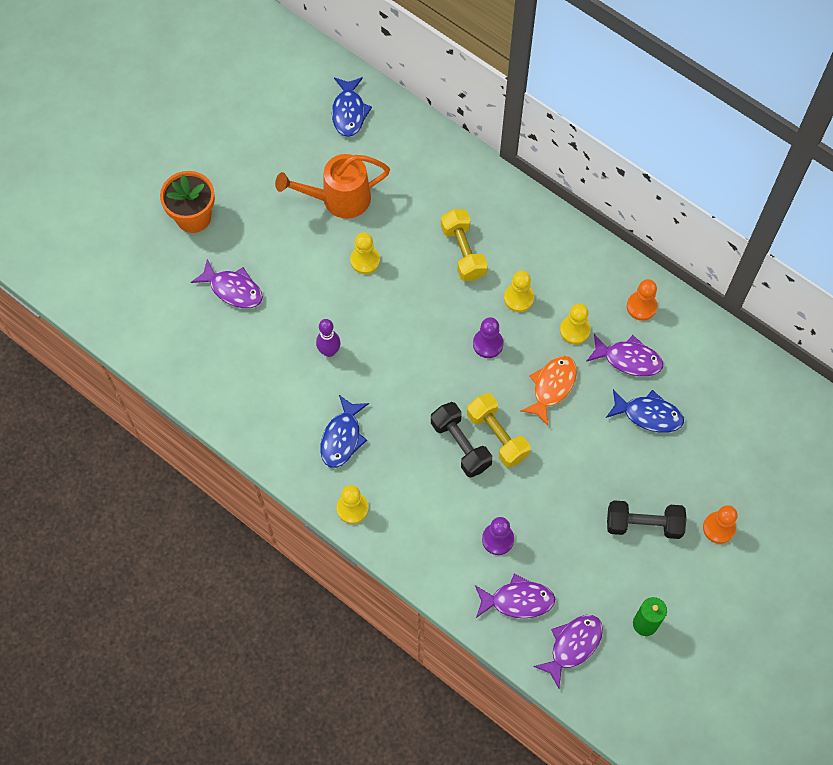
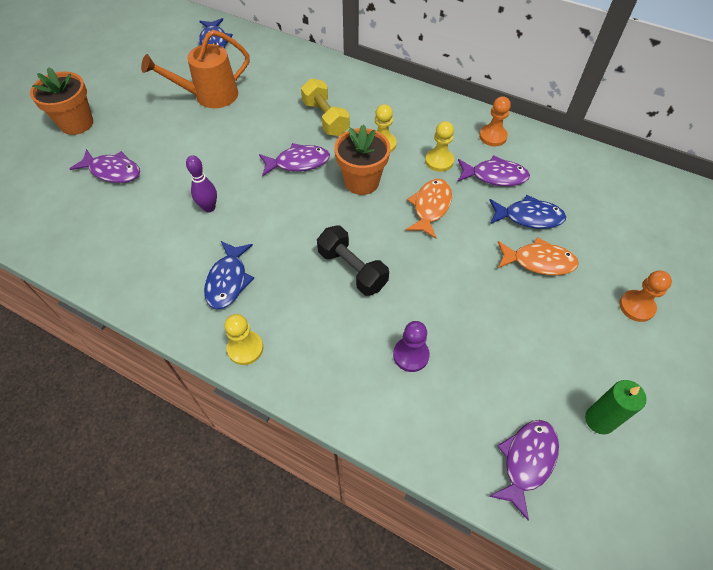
camera: 10 degrees left, 10 degrees down
yellow pawn [350,232,380,274] -> none
yellow dumbbell [467,393,531,468] -> none
purple pawn [473,317,504,358] -> orange flower pot [334,125,390,195]
purple fish [475,574,555,618] -> purple fish moved to [259,143,330,177]
black dumbbell [607,500,687,539] -> none
none -> orange fish [498,237,579,275]

